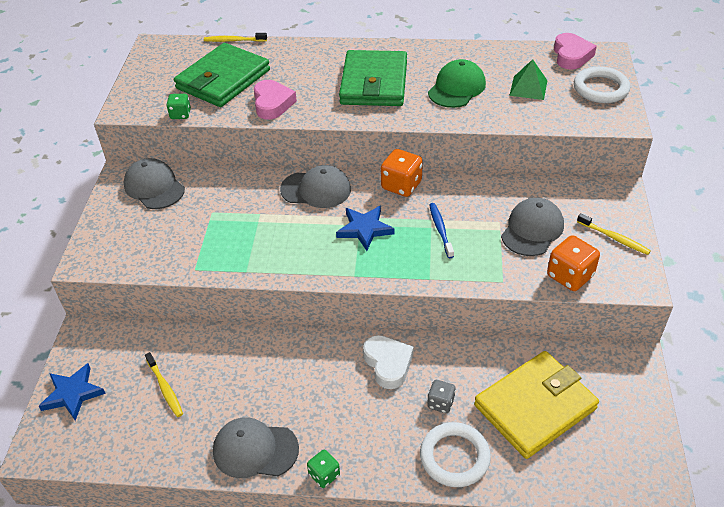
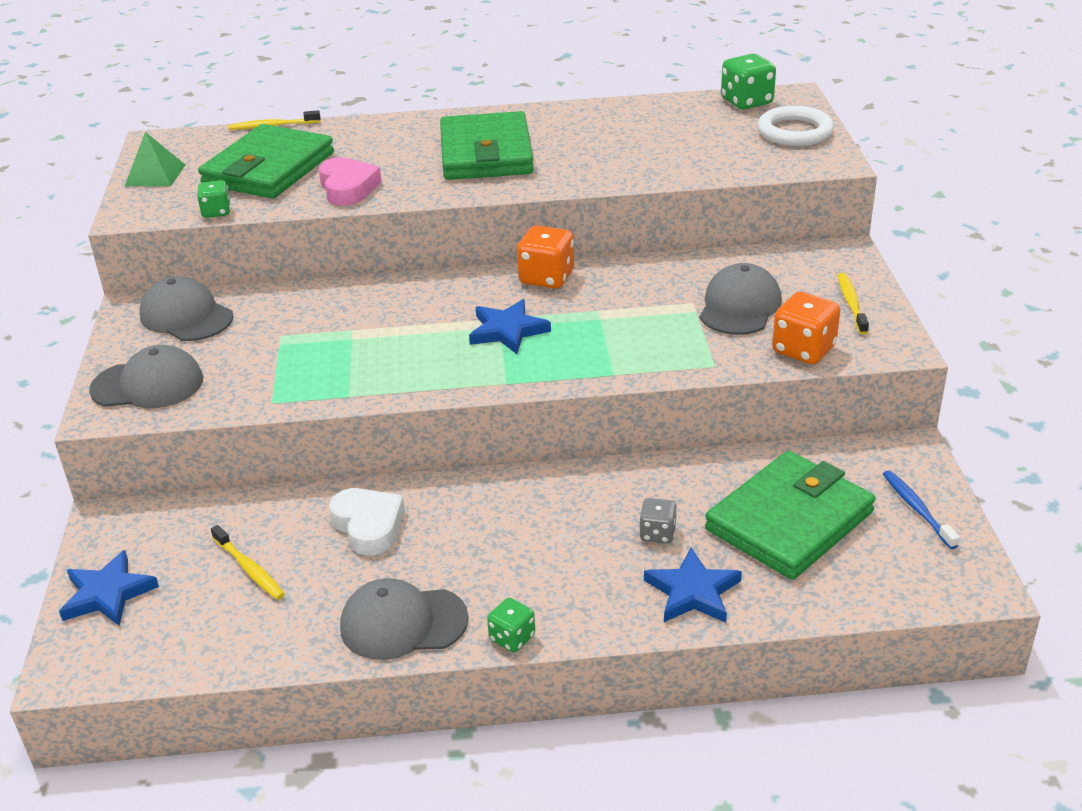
camera: 10 degrees left, 10 degrees down
grey cap [280,165,351,208] -> grey cap moved to [89,345,203,408]
white heart [363,335,414,389] -> white heart moved to [329,488,405,556]
white ring [420,422,491,487] -> blue star [644,547,742,623]
green cap [428,59,486,108] -> none
blue toothbrush [429,203,454,258] -> blue toothbrush moved to [883,470,960,549]
yellow wallet [474,351,599,459] -> green wallet [705,451,876,580]
green pyramid [509,59,547,100] -> green pyramid moved to [125,132,185,186]
pink heart [554,33,597,70] -> green dice [721,54,776,110]
yellow toothbrush [577,213,651,255] -> yellow toothbrush turned 120 degrees counterclockwise [838,273,869,334]

